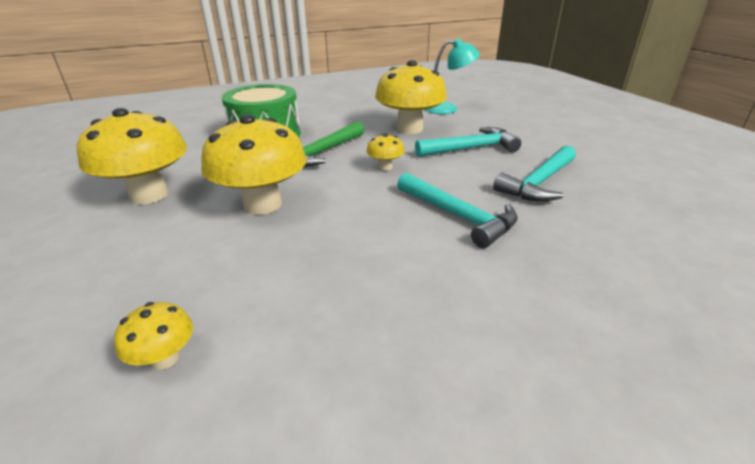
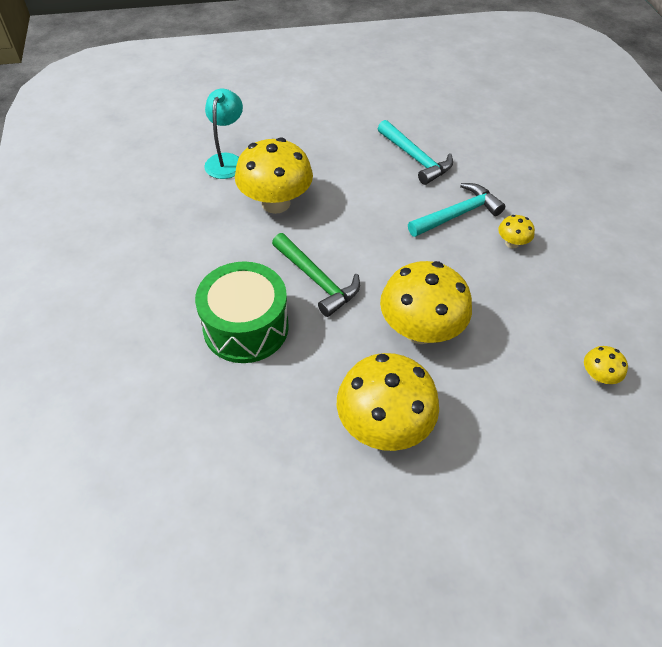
camera: 80 degrees left, 20 degrees up
yellow mushroom [366,133,404,171] -> yellow mushroom moved to [498,215,535,249]
turquoise hammer [415,127,521,157] -> none

